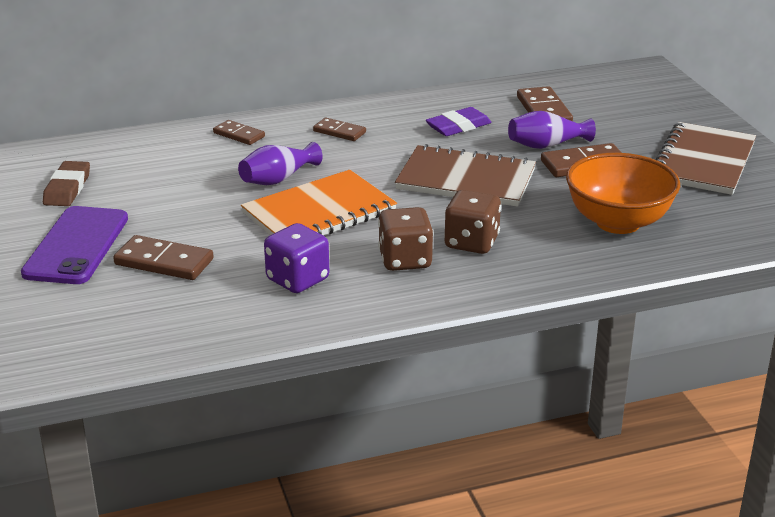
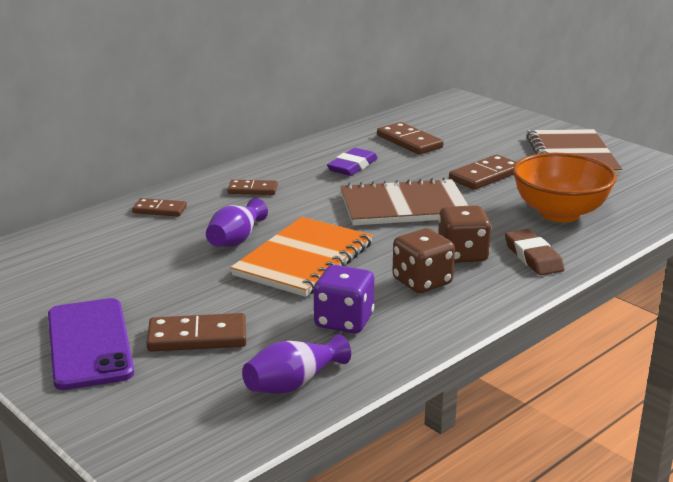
camera: 25 degrees left, 5 degrees down
brown eraser [43,161,90,206] -> brown eraser moved to [505,229,565,275]
purple vase [508,111,596,149] -> purple vase moved to [242,334,351,394]

